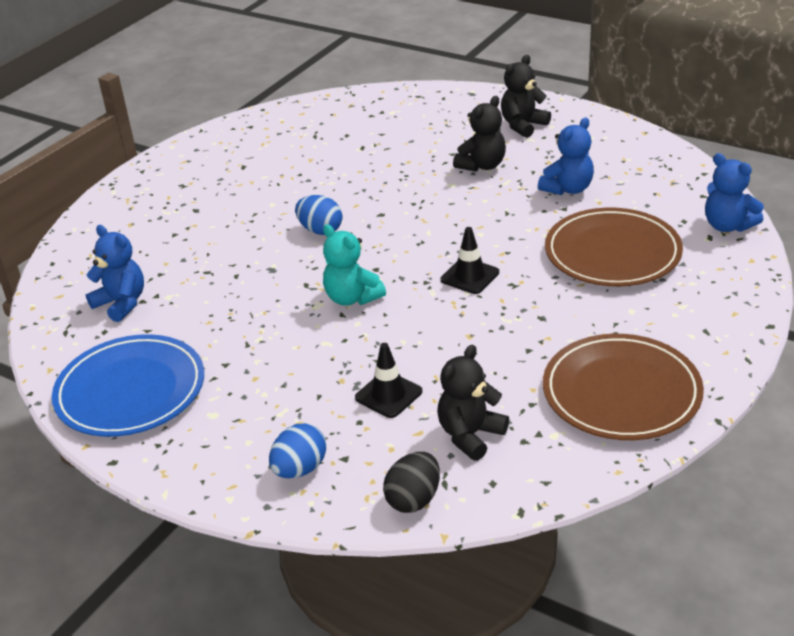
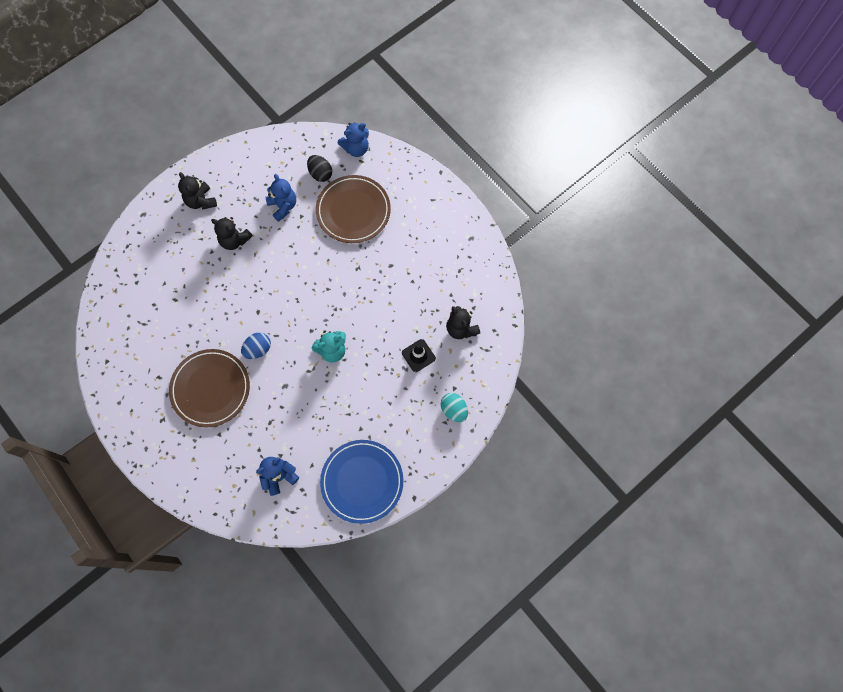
camera: 75 degrees left, 35 degrees up
blue egg [269,424,326,478] -> turquoise egg [441,393,468,422]
black egg [383,452,440,513] -> black egg moved to [307,155,332,182]
black traffic cone [441,227,499,294] -> none
black teddy bear [453,96,506,172] -> black teddy bear turned 150 degrees clockwise [211,217,253,250]
brown plate [543,334,704,440] -> brown plate moved to [169,349,250,427]

